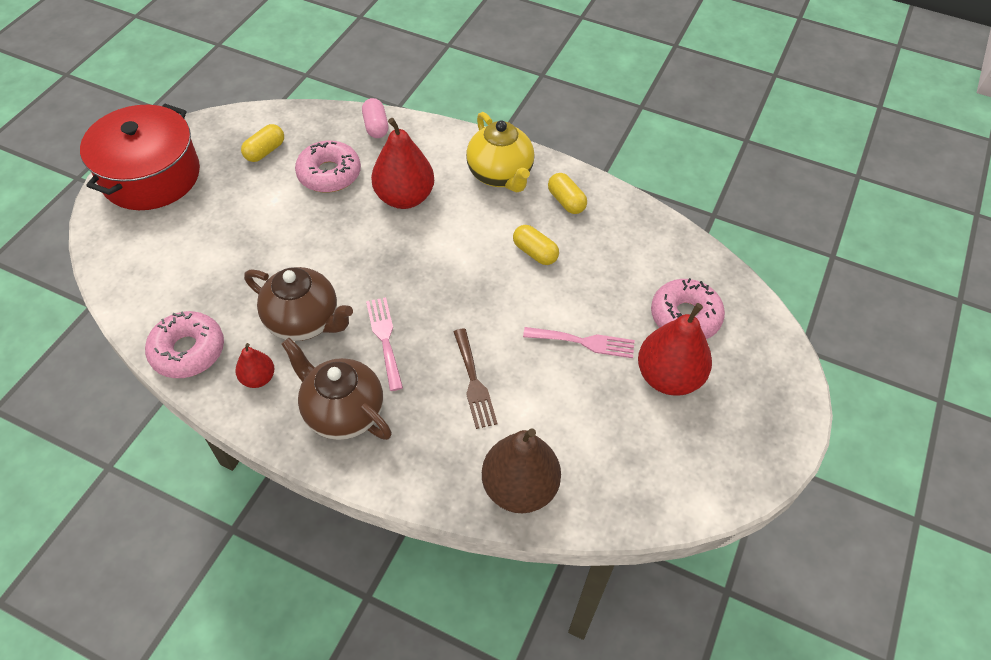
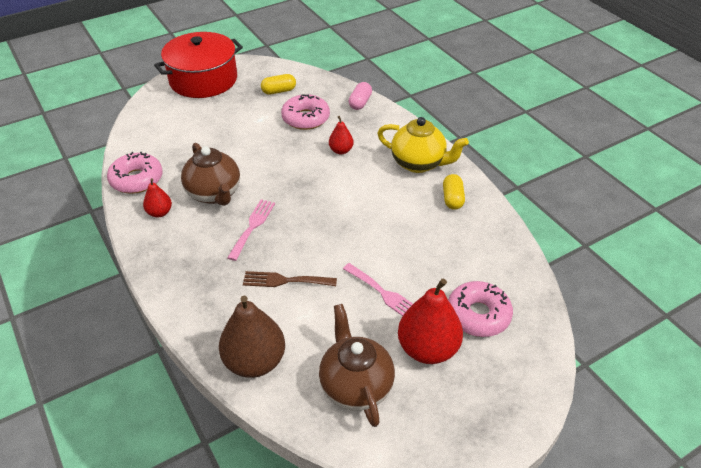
camera: 35 degrees right, 10 degrees down
brown teapot [282,338,392,440] -> brown teapot moved to [319,304,395,427]
red pear [371,118,434,209] -> red pear [329,116,354,154], size x0.52
brown fork [453,328,498,429] -> brown fork turned 75 degrees clockwise [243,271,337,287]
yellow teapot [466,112,534,193] -> yellow teapot turned 75 degrees counterclockwise [377,117,469,173]
yellow capsule [513,225,559,265] -> none

